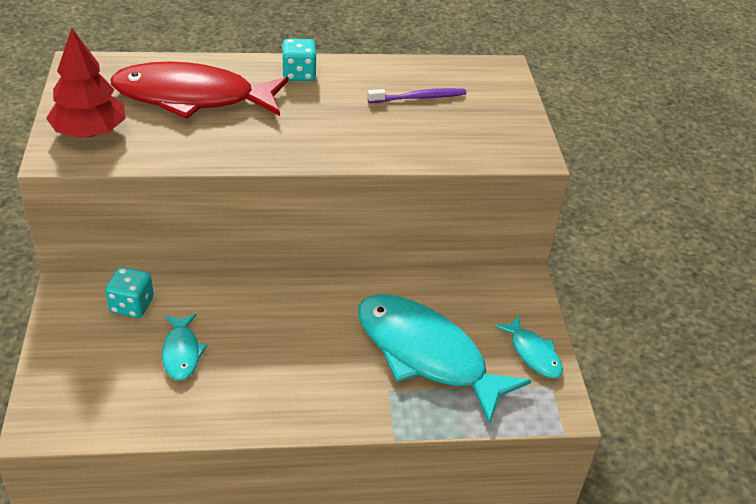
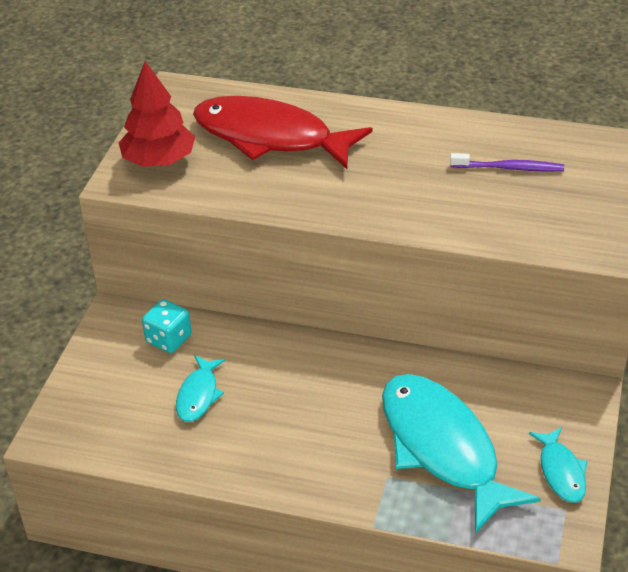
camera: 25 degrees right, 0 degrees up
turquoise dice [282,39,316,81] -> none

